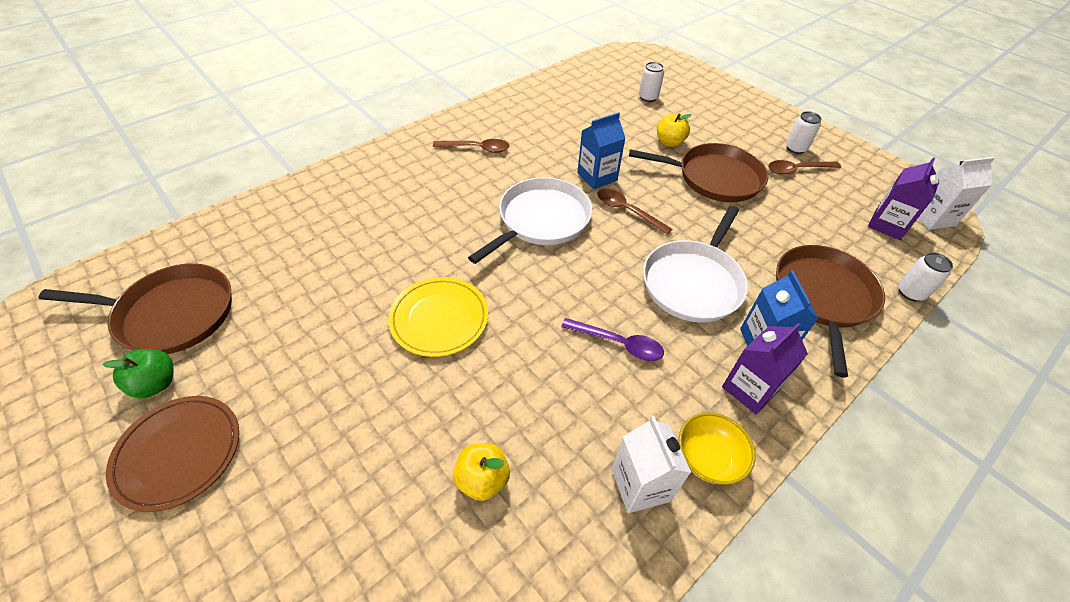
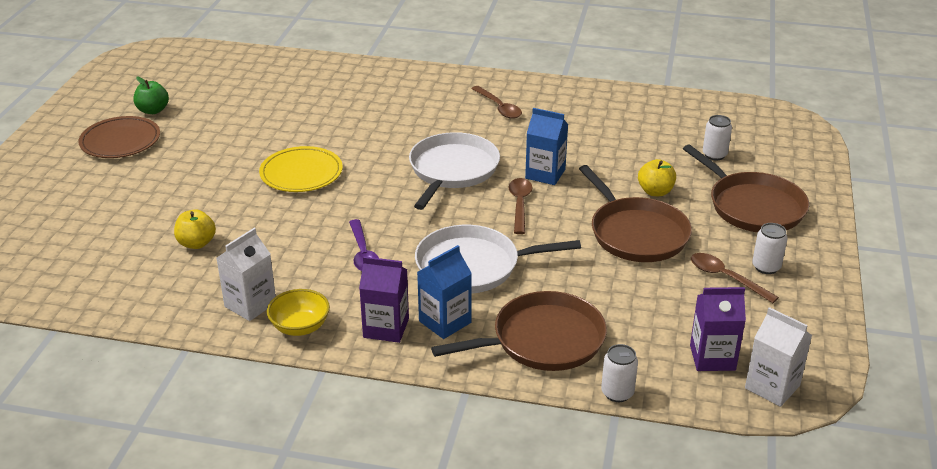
camera: 55 degrees right, 15 degrees down
brown pan [39,263,232,354] -> brown pan moved to [683,144,809,232]
white pan [468,177,592,264] -> white pan turned 75 degrees counterclockwise [409,132,500,210]

